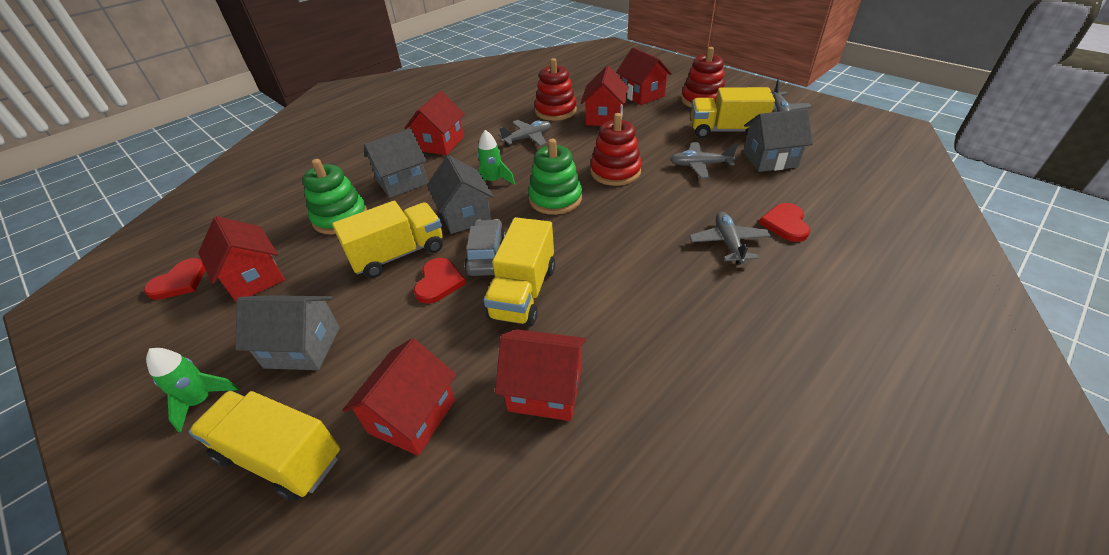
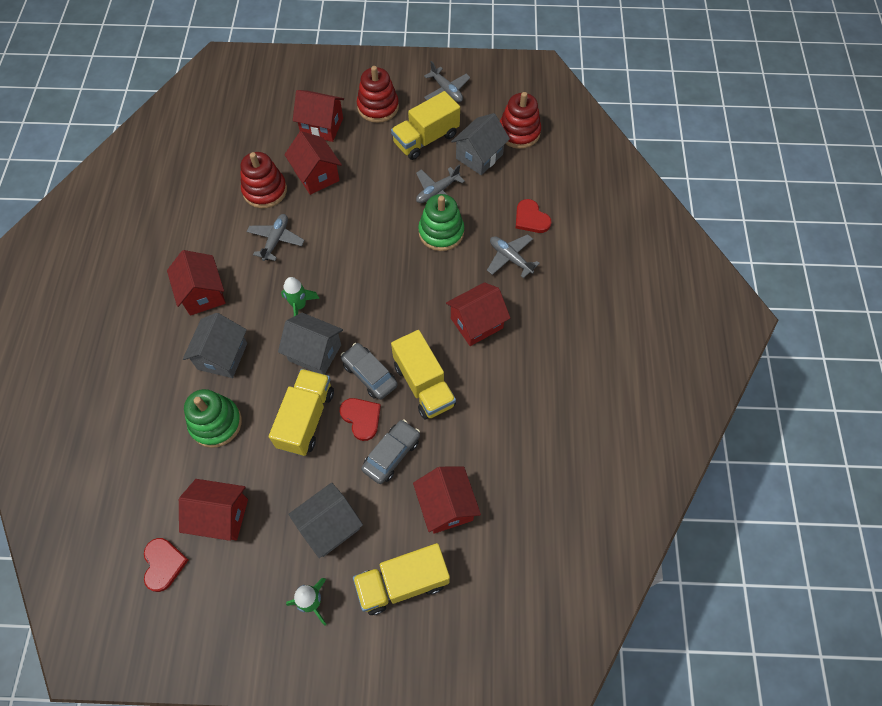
camera: 45 degrees left, 20 degrees up
red house [495,329,587,421] -> red house moved to [446,282,510,346]
green stacking toy [528,139,582,215] -> green stacking toy moved to [418,194,464,251]
red stacking toy [590,113,642,186] -> red stacking toy moved to [500,92,541,149]
none -> grey car [361,420,420,484]

